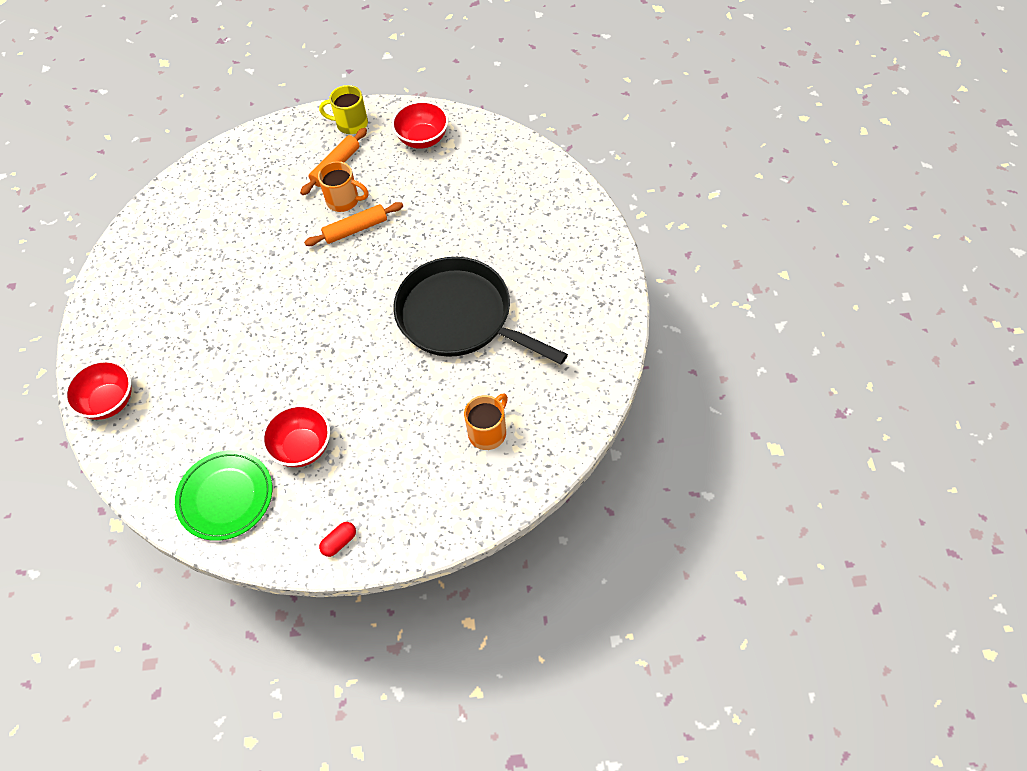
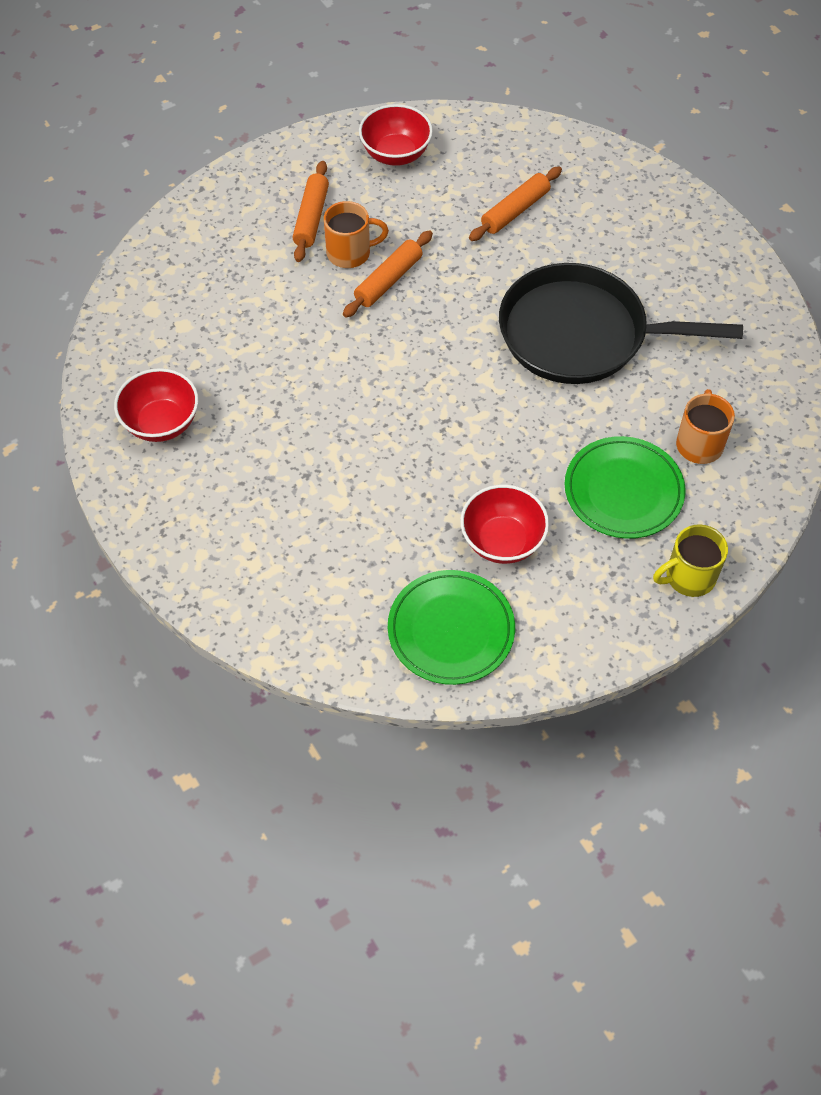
camera: 30 degrees left, 0 degrees up
red bowl [65,360,132,420] -> red bowl moved to [114,368,199,442]
yellow mug [319,85,368,134] -> yellow mug moved to [653,524,728,597]
red capsule [319,522,356,557] -> none
none -> orange rolling pin [469,166,562,241]
none -> green plate [565,436,686,539]

